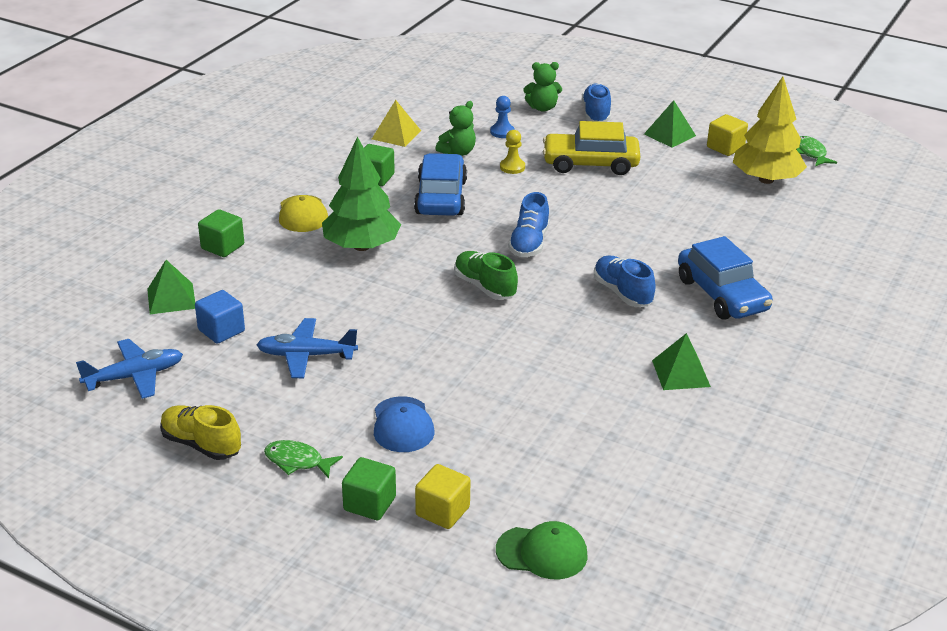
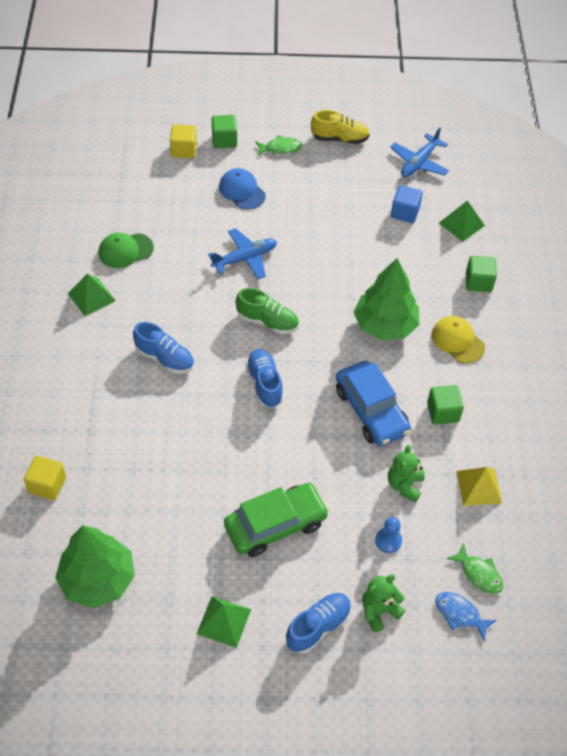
camera: 150 degrees right, 20 degrees up
blue plane [257,318,358,379] -> blue plane moved to [208,228,277,279]
green cap [496,521,588,579] -> green cap moved to [99,233,154,268]
yellow pawn [500,130,525,174] -> none
yellow car [543,121,640,175] -> green car [224,483,329,557]
blue shoe [582,83,611,122] -> blue shoe turned 105 degrees counterclockwise [286,593,351,654]
blue car [678,236,773,320] -> none
yellow cube [707,114,748,156] -> yellow cube moved to [24,456,66,500]
yellow tree [733,77,807,184] -> green tree [55,525,135,608]
green fish [796,136,837,166] -> green fish moved to [446,542,503,594]
none -> blue fish [435,592,497,641]

